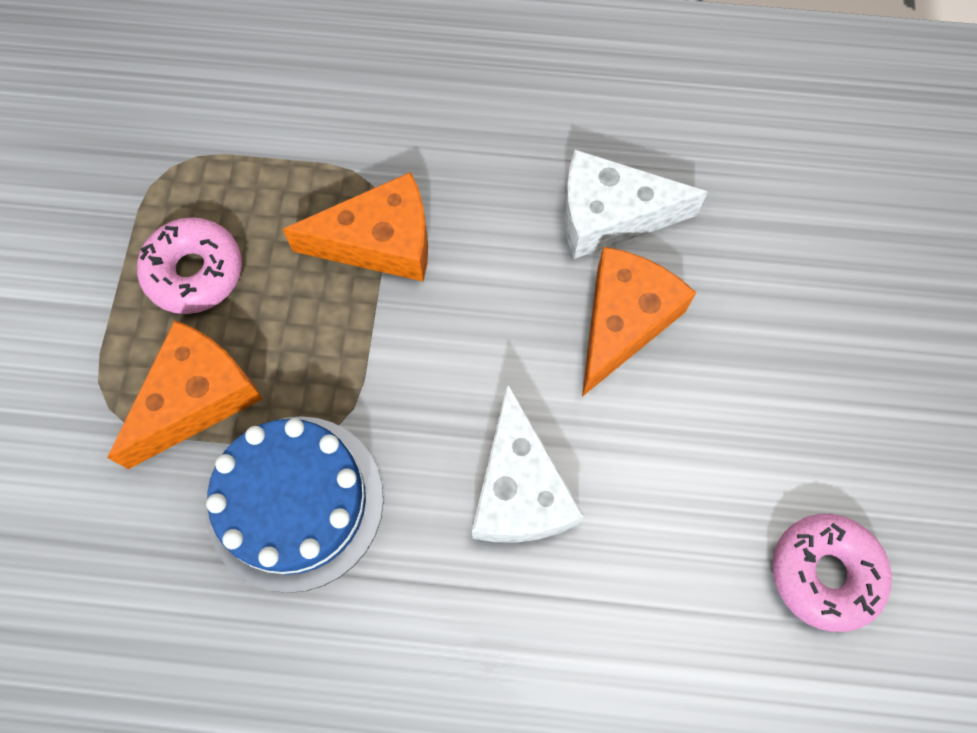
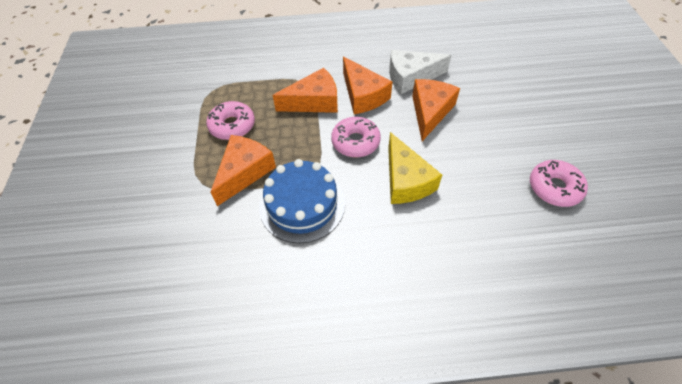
camera: 10 degrees left, 15 degrees down
white cheese [472,382,584,543] -> yellow cheese [388,132,442,204]
none -> pink donut [331,117,381,157]
none -> orange cheese [343,57,392,114]

